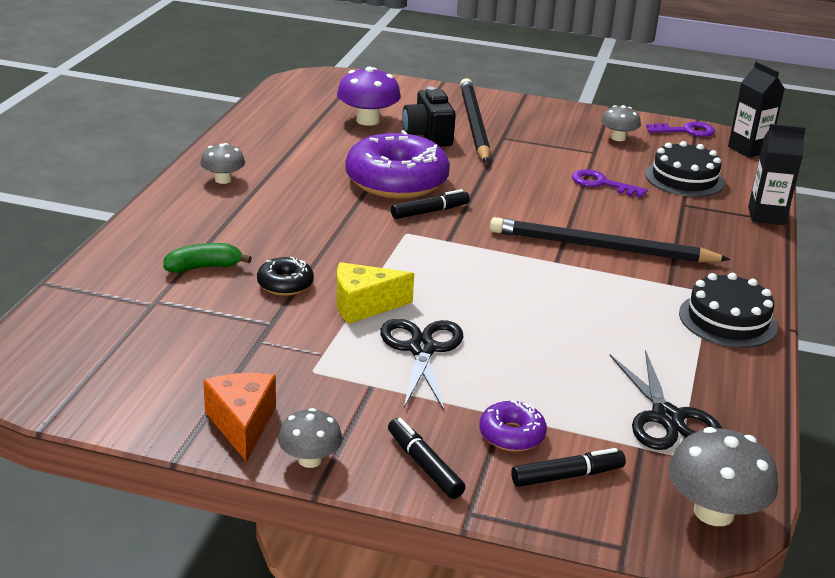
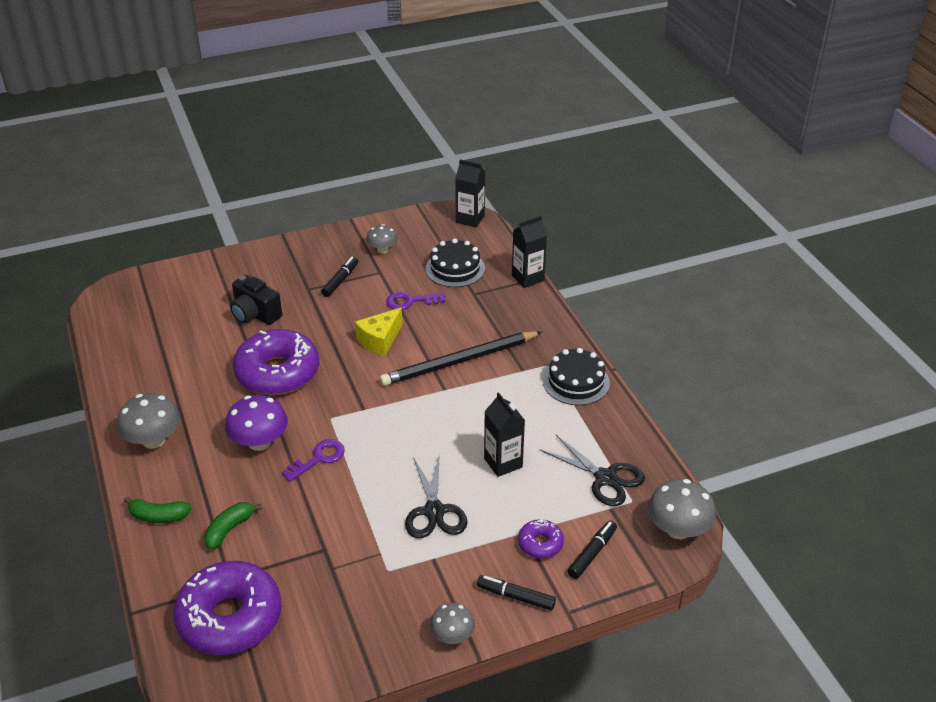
camera: 35 degrees left, 10 degrees up
grey mushroom [200,143,245,184] -> grey mushroom [117,393,181,449], size x1.61
orange cheese [203,373,276,462] -> none
black donut [257,257,314,296] -> none
yellow cheese [336,262,414,324] -> yellow cheese moved to [355,308,403,356]
purple mushroom [337,67,401,126] -> purple mushroom moved to [225,395,288,451]
black scissors [380,319,463,412] -> black scissors turned 150 degrees counterclockwise [405,453,468,539]
black marker [391,189,470,219] -> black marker moved to [321,257,358,297]
black pencil [460,78,490,163] -> none
purple key [646,122,715,137] -> purple key moved to [282,439,345,482]
none -> green banana [124,497,191,523]
none -> purple donut [173,561,282,655]
none -> black carton [484,392,525,477]

